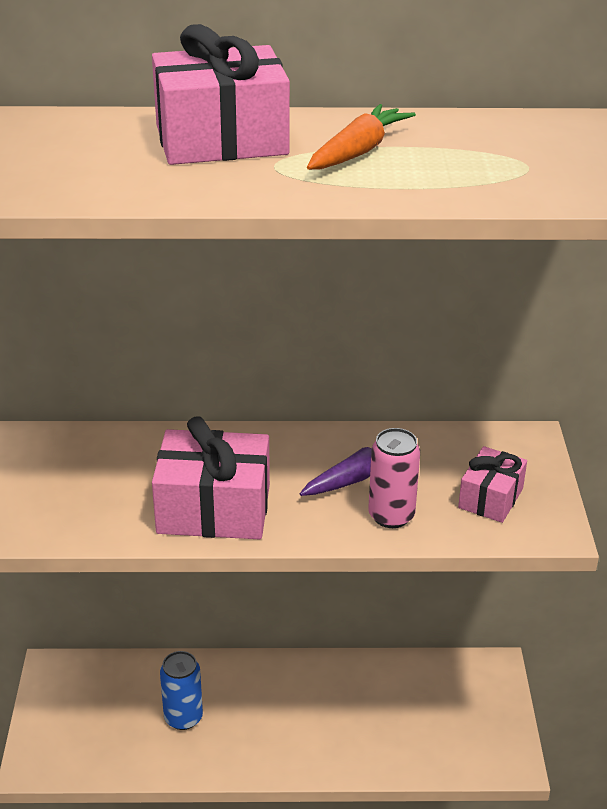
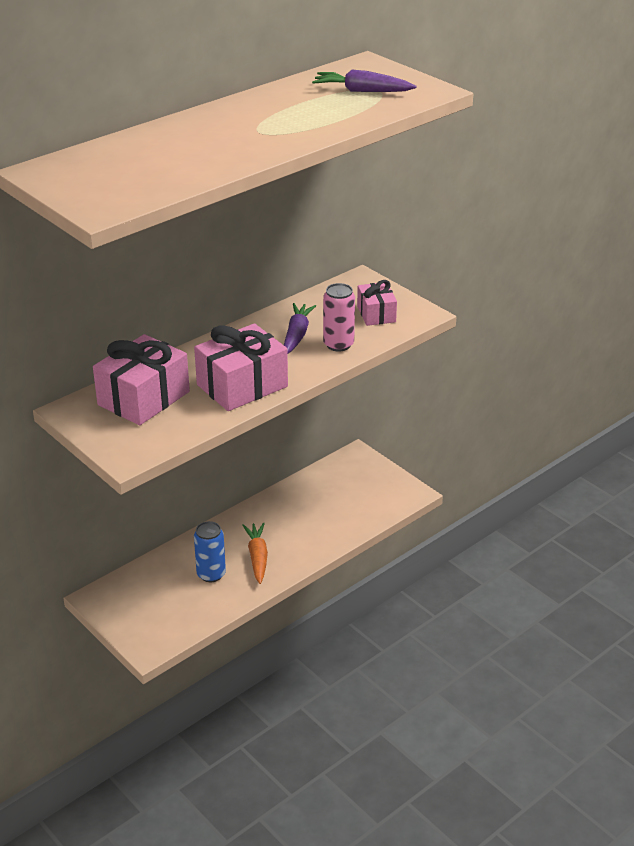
camera: 40 degrees left, 0 degrees up
pink gift [152,24,290,165] -> pink gift moved to [93,334,190,425]
orange carrot [307,104,416,170] -> orange carrot moved to [242,522,268,584]
none -> purple carrot [312,70,416,92]

